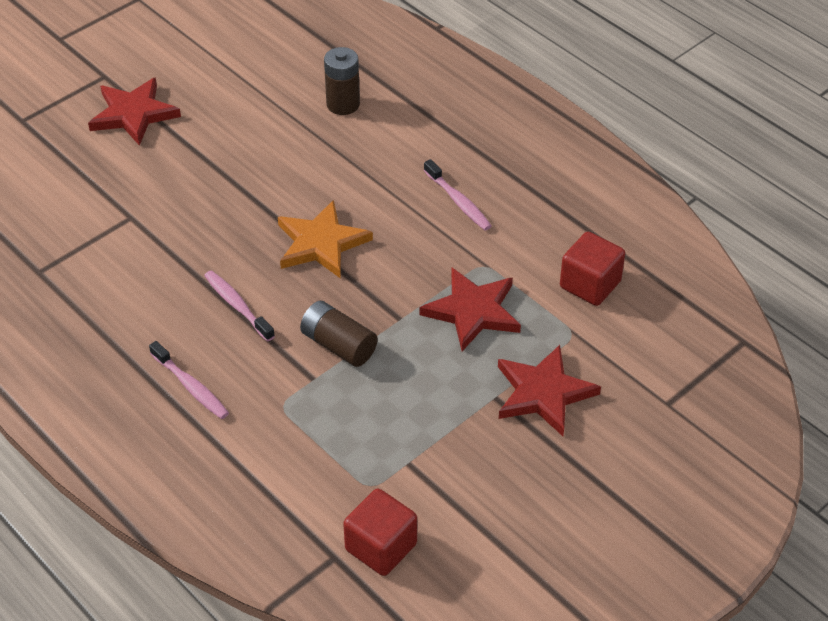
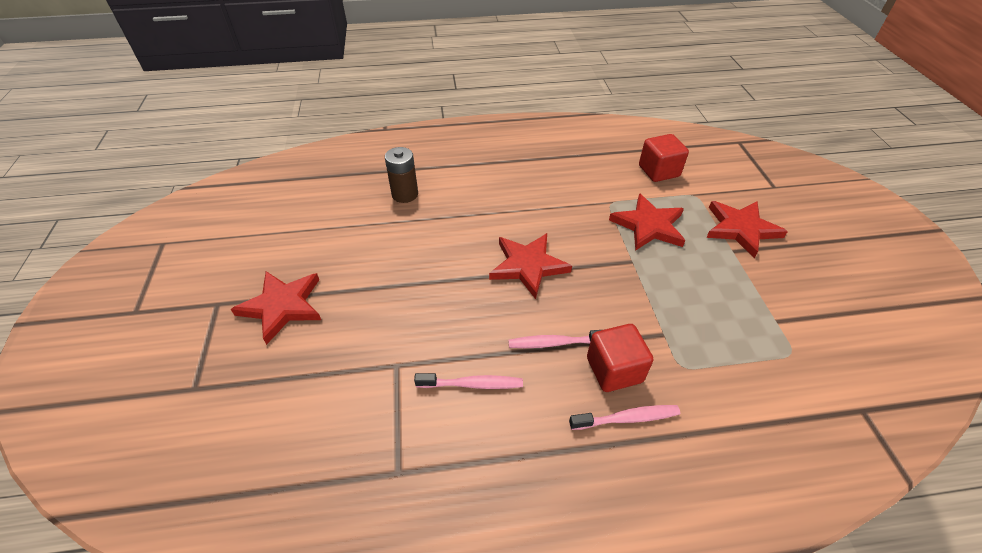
camera: 55 degrees left, 0 degrees up
orange star [278,200,373,279] -> red star [489,233,572,299]
brown battery [300,301,378,367] -> none
red cube [343,489,417,576] -> red cube moved to [587,324,653,392]
pink toothbrush [424,159,492,231] -> pink toothbrush moved to [414,373,523,389]

